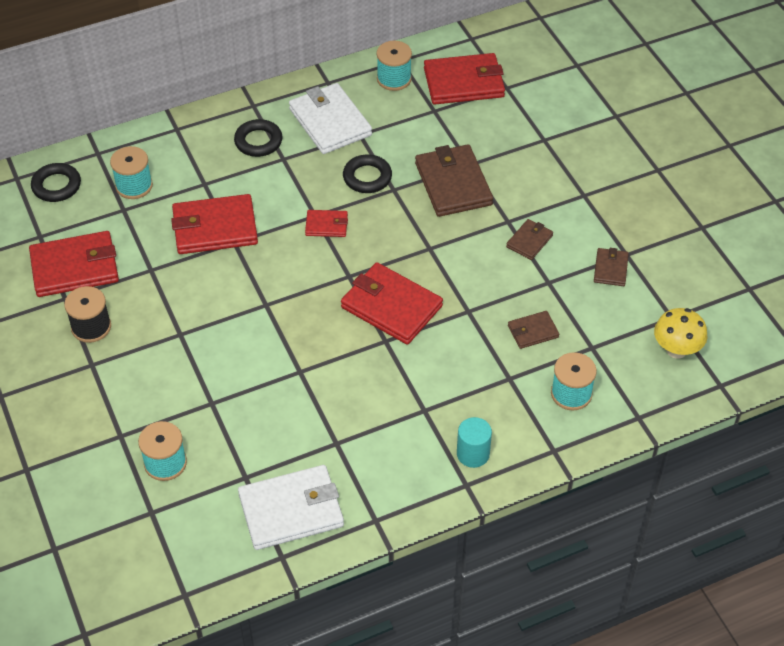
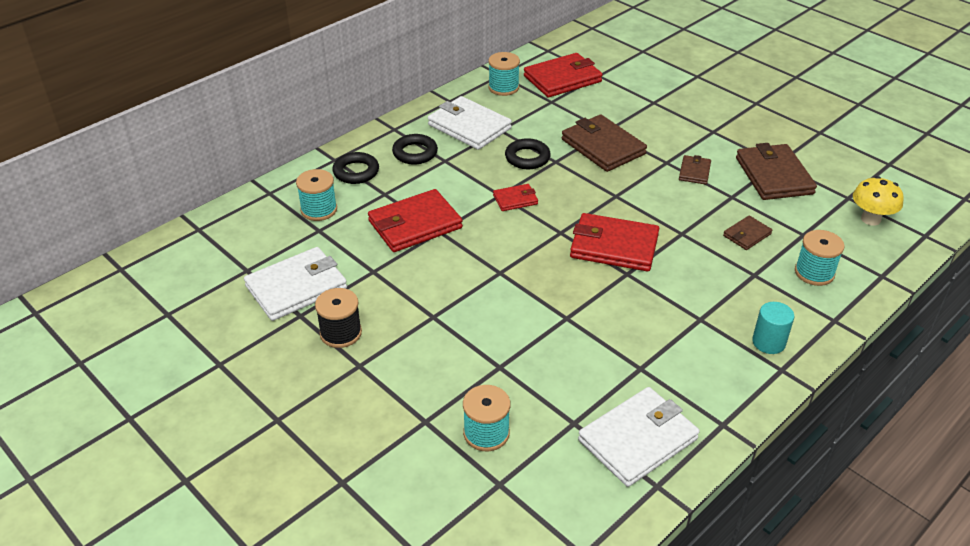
camera: 20 degrees left, 10 degrees down
red wallet [29,231,119,297] -> white wallet [244,247,347,321]
black ring [31,163,81,202] -> black ring moved to [332,152,379,184]
brown wallet [594,248,629,286] -> brown wallet [736,143,817,200], size x1.96

